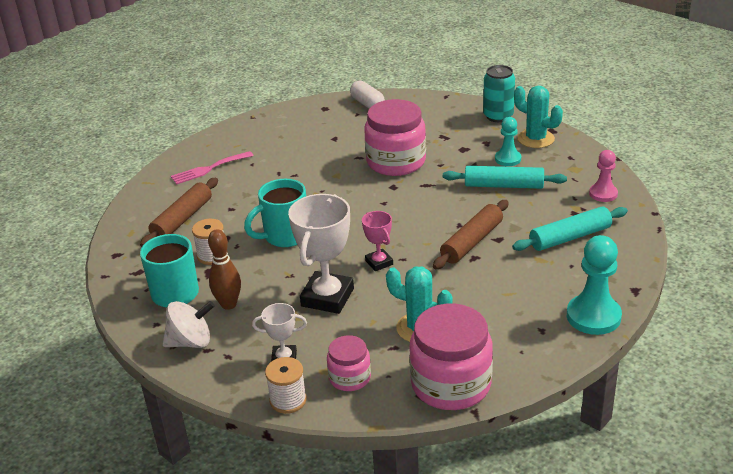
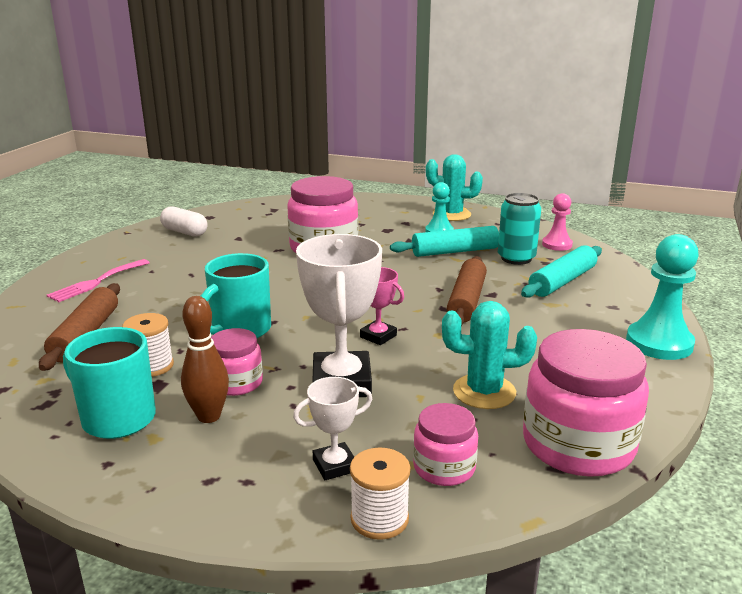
camera: 25 degrees left, 10 degrees down
white spinning top [163,301,215,348] -> none
white capsule [350,81,385,109] -> white capsule moved to [160,206,207,237]
turquoise can [483,65,515,122] -> turquoise can moved to [498,193,541,265]
none -> pink jar [211,328,263,396]

